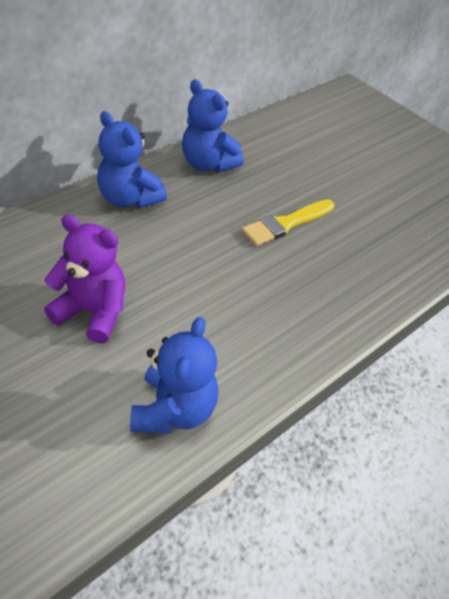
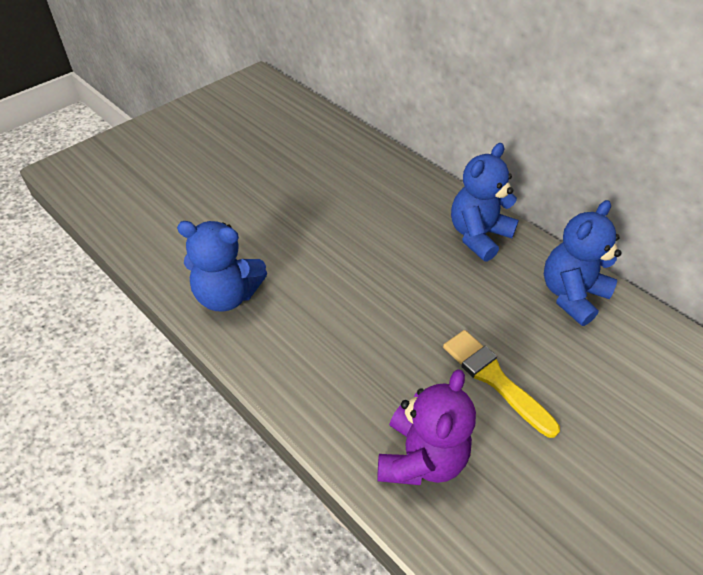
camera: 90 degrees right, 0 degrees up
purple teddy bear [44,214,125,344] -> purple teddy bear moved to [377,369,476,485]

